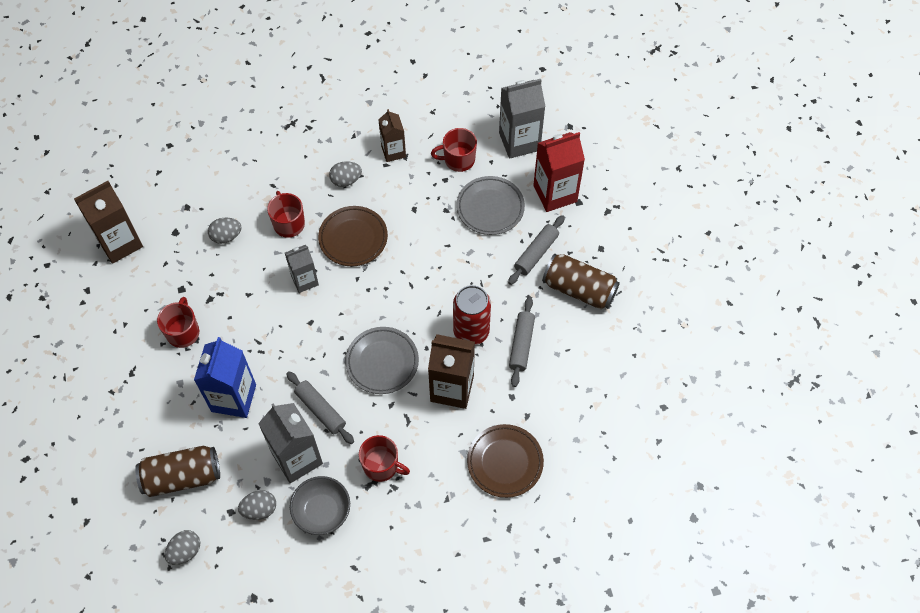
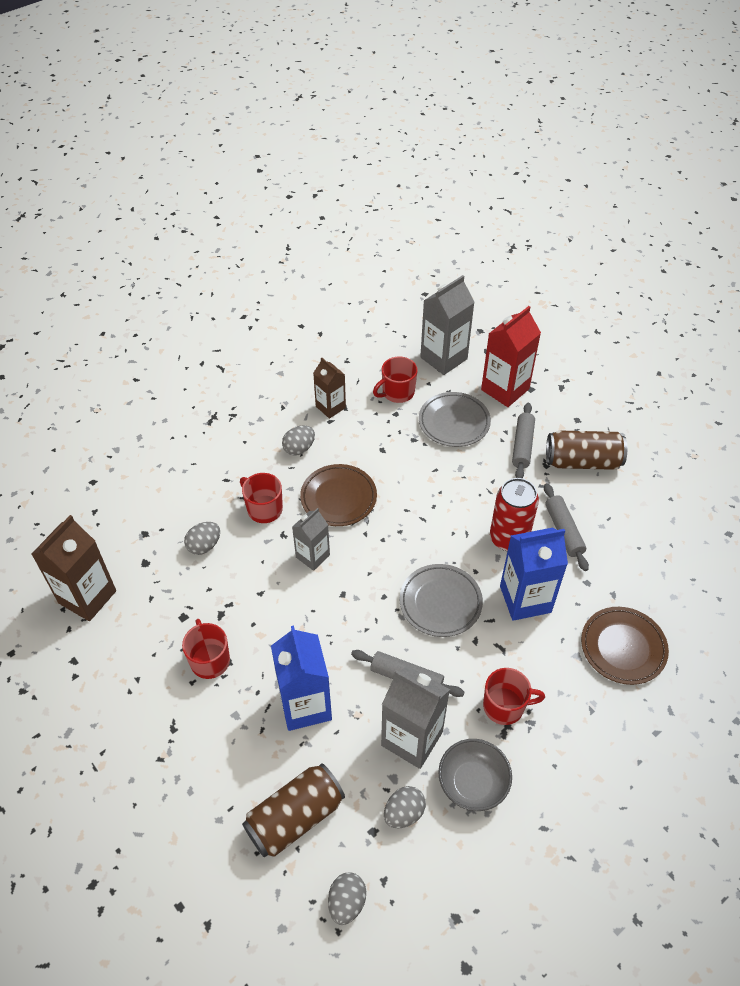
camera: 25 degrees left, 10 degrees down
brown carton [428,334,475,409] -> blue carton [500,528,568,621]

